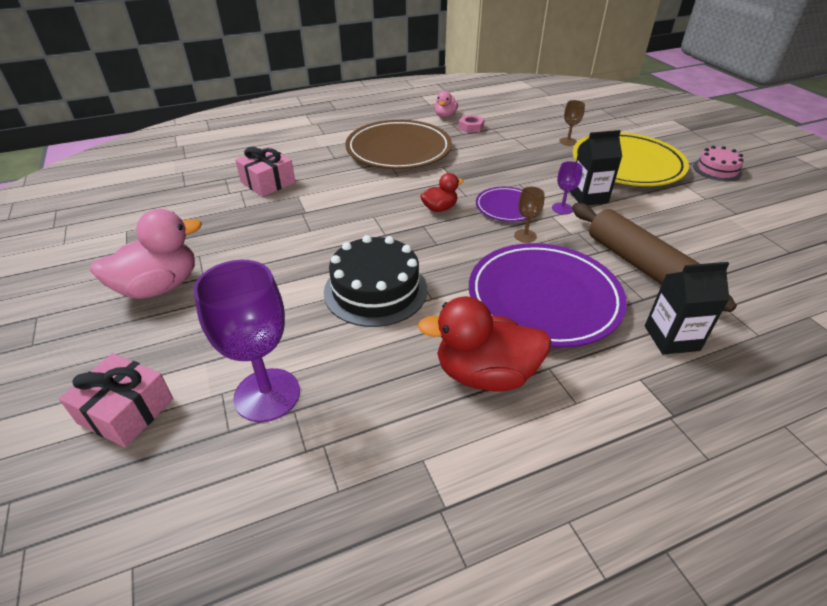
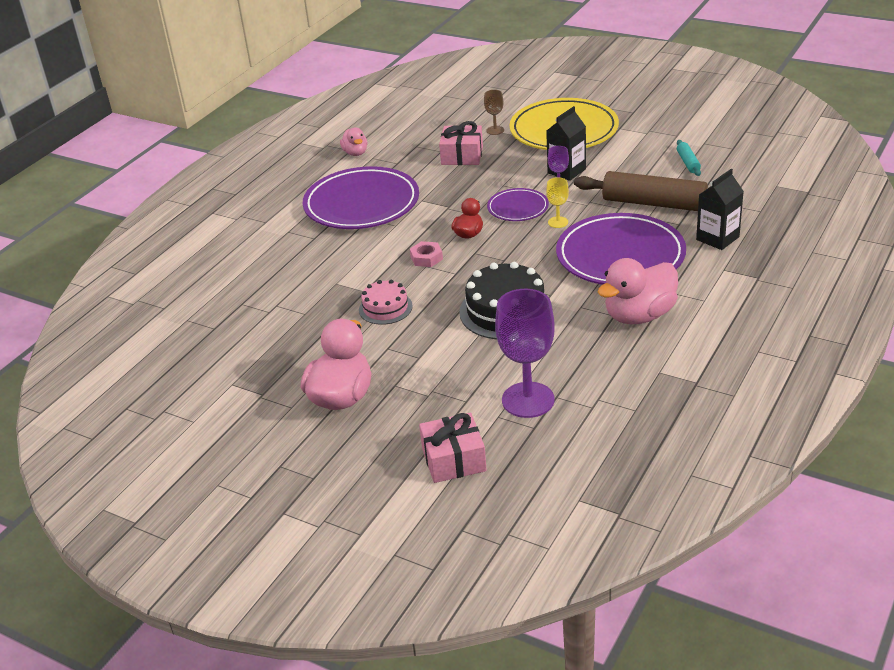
camera: 35 degrees left, 5 degrees down
pink gift [235,147,295,197] -> pink gift moved to [439,121,483,165]
brown plate [345,120,452,169] -> purple plate [303,166,419,229]
red duck [417,296,551,392] -> pink duck [598,258,678,324]
pink nut [458,115,485,133] -> pink nut moved to [410,241,443,267]
brown goblet [514,187,545,243] -> yellow goblet [546,177,569,228]
pink cake [693,146,744,181] -> pink cake moved to [359,280,413,325]
none -> turquoise rolling pin [677,140,701,176]

